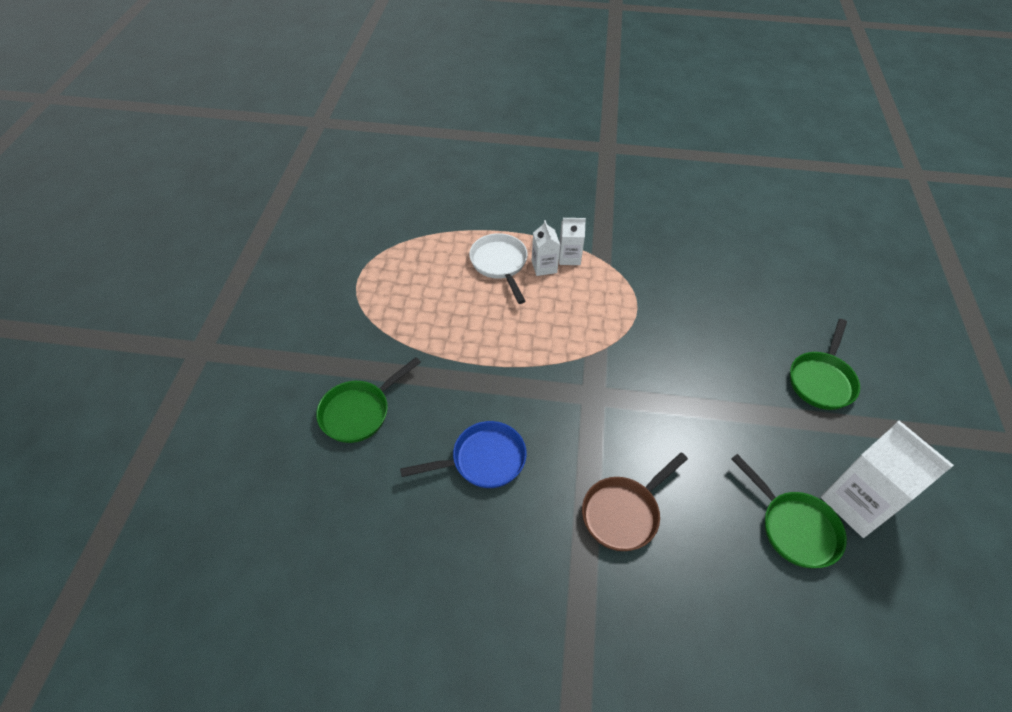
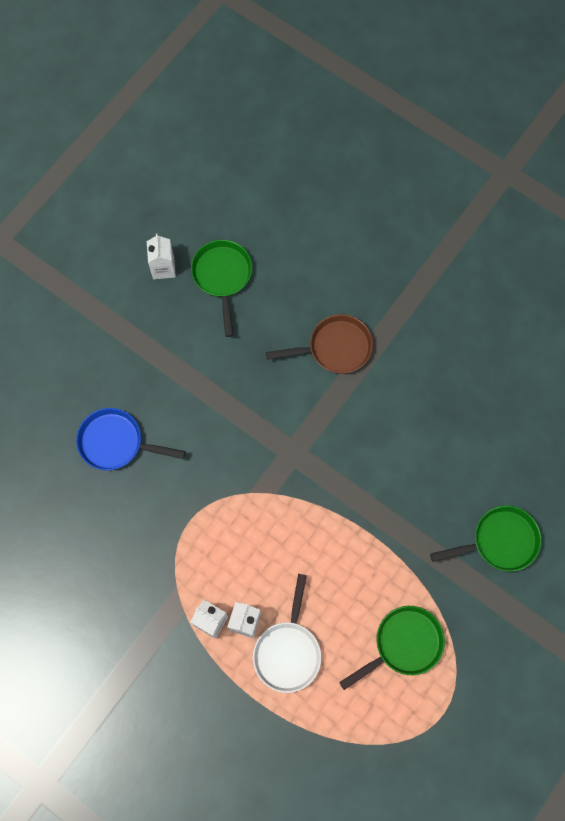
camera: 150 degrees left, 20 degrees up
blue pan [400,421,527,488] -> blue pan moved to [76,408,185,470]
green pan [790,319,860,410] -> green pan moved to [339,606,445,690]
white carton [821,421,954,538] -> white carton [147,234,176,279], size x0.54

